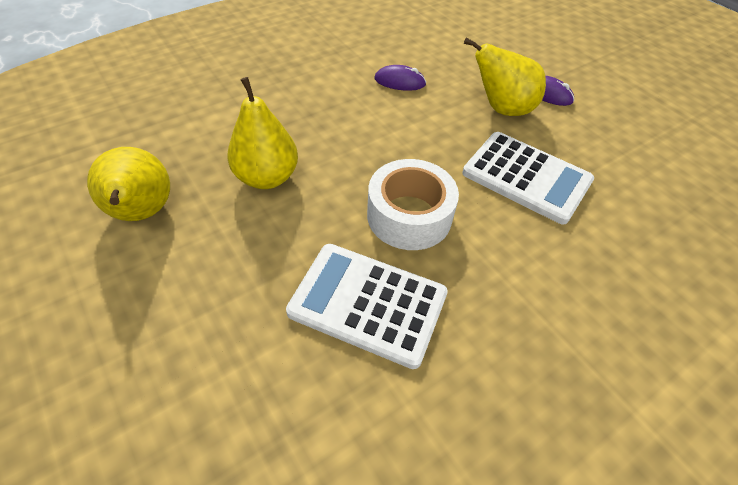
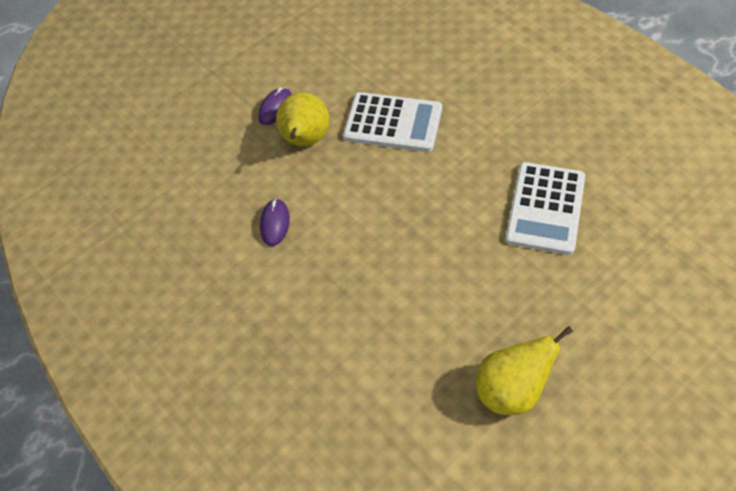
camera: 90 degrees left, 5 degrees up
yellow pear [227,77,298,189] -> none
white tape [367,159,459,250] -> none
white calculator [462,132,594,224] -> white calculator turned 75 degrees clockwise [343,92,442,152]

